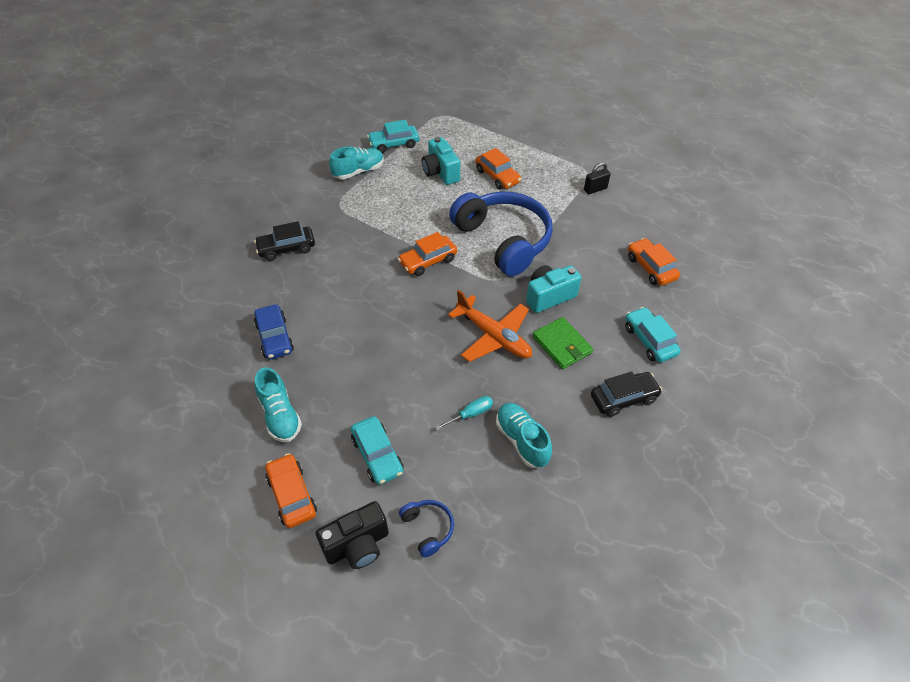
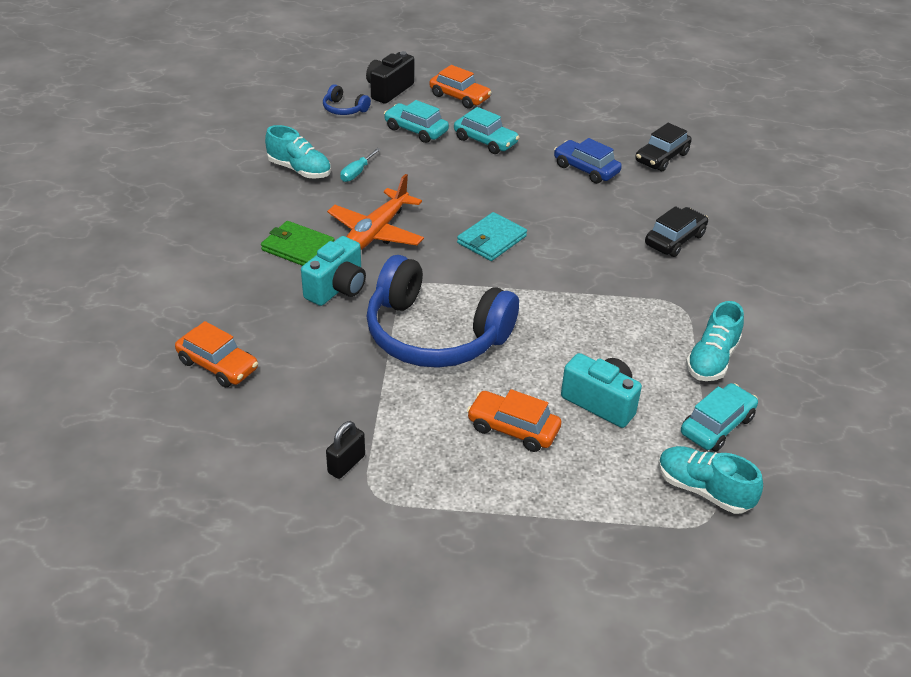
camera: 150 degrees right, 10 degrees down
turquoise shoe [255,367,302,442] -> turquoise shoe moved to [658,446,763,514]
orange car [398,232,457,276] -> none
orange plane [448,290,532,362] -> orange plane turned 75 degrees counterclockwise [327,174,424,250]
black car [591,371,662,417] -> black car moved to [635,123,692,171]
turquoise car [625,307,681,363] -> turquoise car moved to [454,107,519,154]
none -> turquoise wallet [457,212,527,261]

